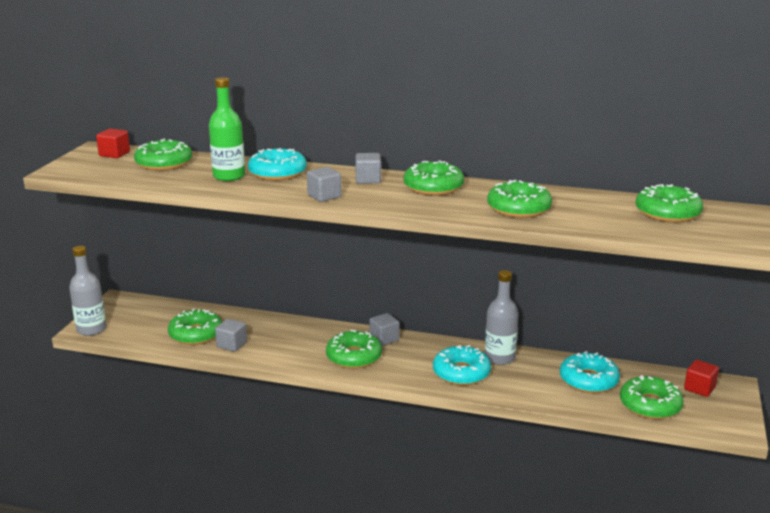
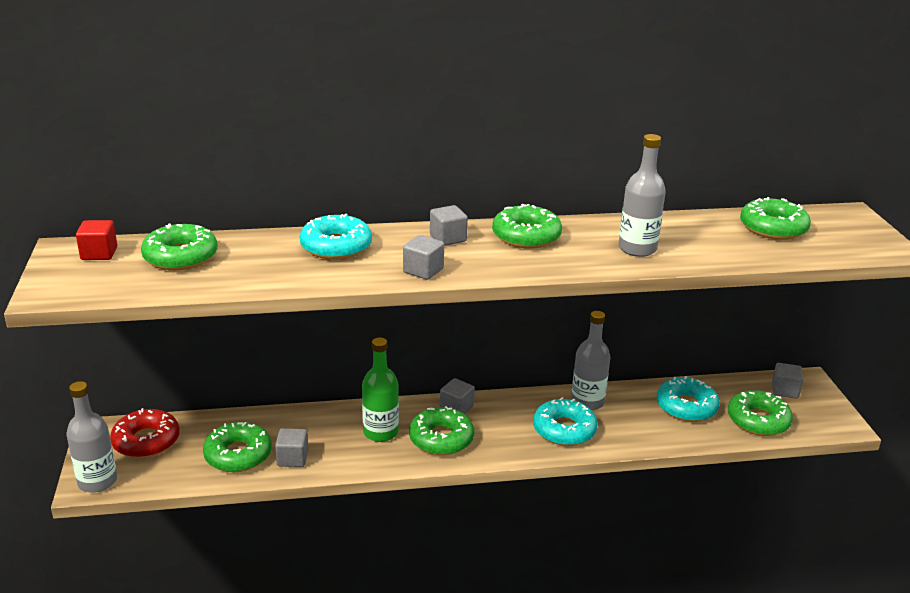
camera: 25 degrees left, 5 degrees up
green bottle [209,77,245,181] -> green bottle moved to [362,337,399,442]
green donut [487,180,552,218] -> grey bottle [618,134,666,257]
red cube [684,360,719,397] -> grey cube [772,363,803,398]
none -> red donut [110,408,180,458]

